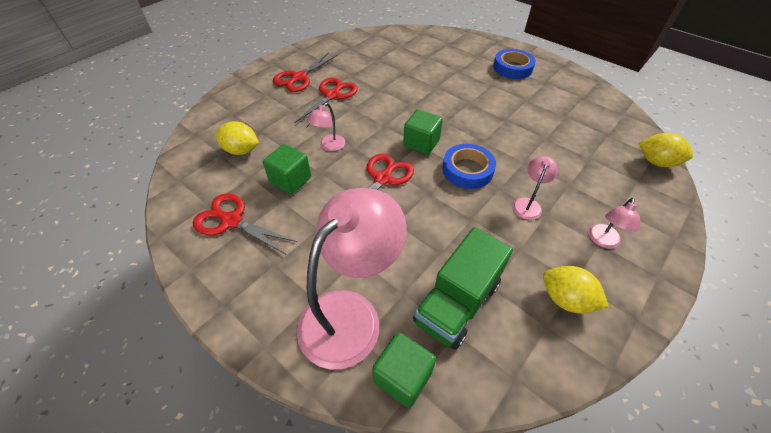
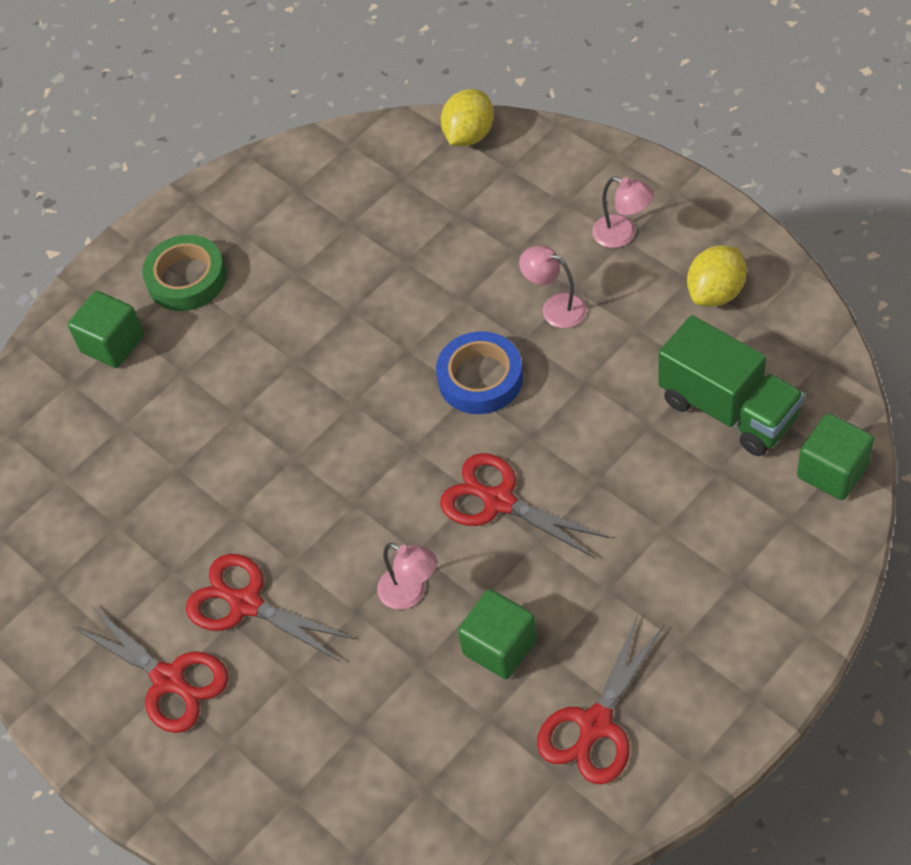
camera: 80 degrees left, 5 degrees up
yellow lemon [216,121,259,155] -> none
pink lamp [297,188,407,369] -> none
green cube [403,109,443,155] -> green cube moved to [68,291,144,368]
blue tape [493,49,536,79] -> green tape [142,235,226,311]

